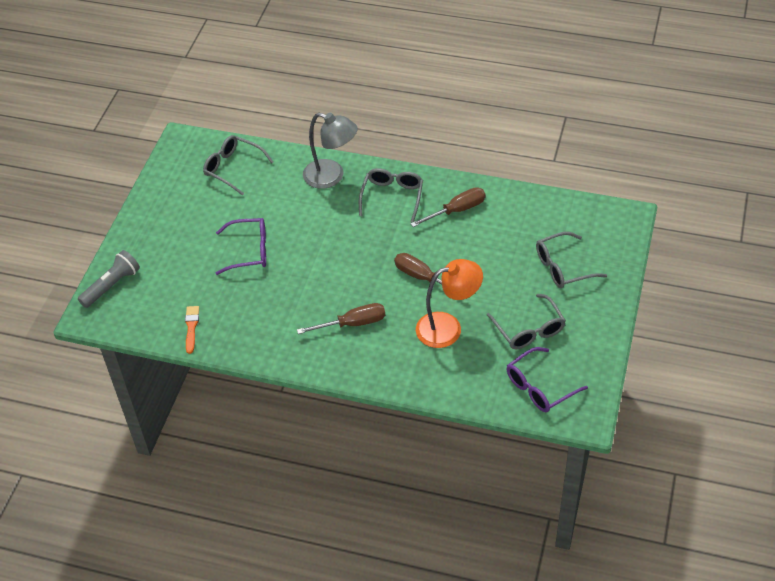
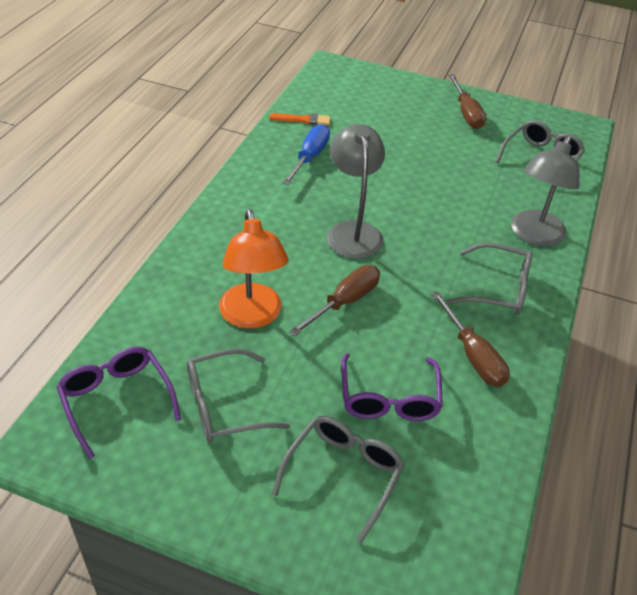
camera: 90 degrees right, 5 degrees down
grey flashlight [78,250,140,308] -> none
purple glasses [215,218,266,275] -> purple glasses moved to [341,353,443,421]
brown screwdriver [297,303,385,334] -> brown screwdriver moved to [449,74,486,129]
grey glasses [536,232,607,288] -> grey glasses turned 45 degrees clockwise [272,416,405,543]
none -> blue screwdriver [282,124,330,185]
none -> grey lamp [327,124,385,259]

